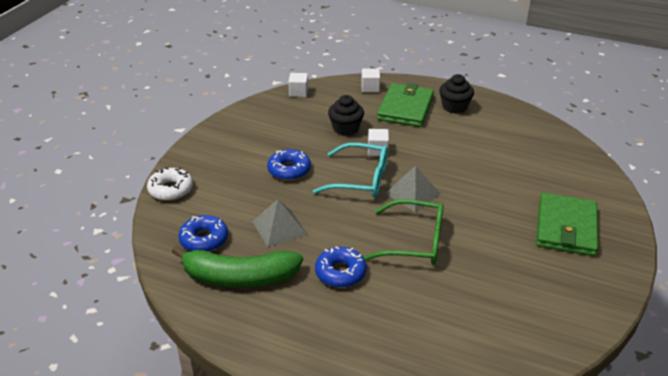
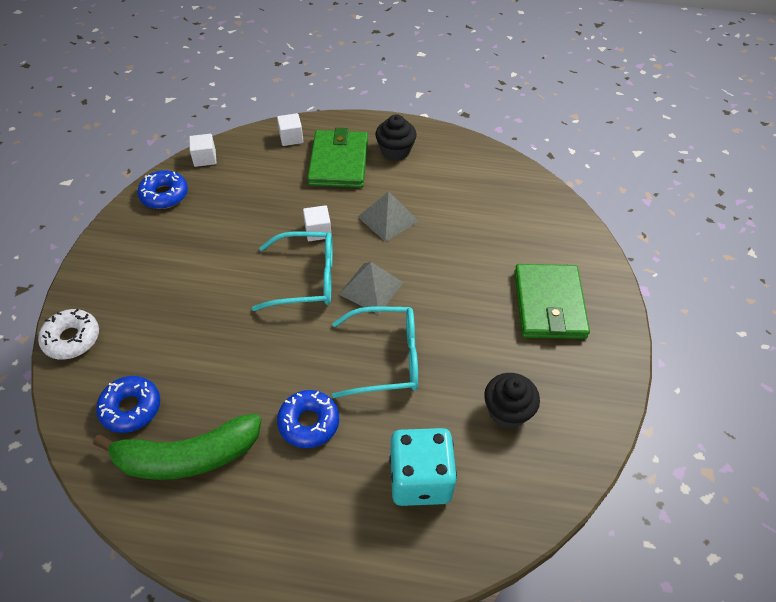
camera: 15 degrees left, 15 degrees up
grey pyramid [252,199,307,247] -> grey pyramid moved to [358,191,418,242]
blue donut [267,149,311,181] -> blue donut moved to [138,170,188,209]
black cupcake [328,95,364,136] -> black cupcake moved to [484,373,540,428]
green glasses [363,199,444,264] -> turquoise glasses [332,306,418,398]
none -> turquoise dice [389,428,457,506]

